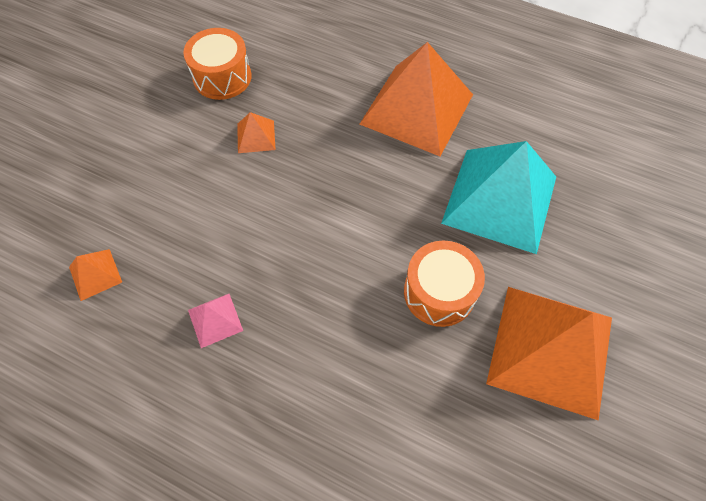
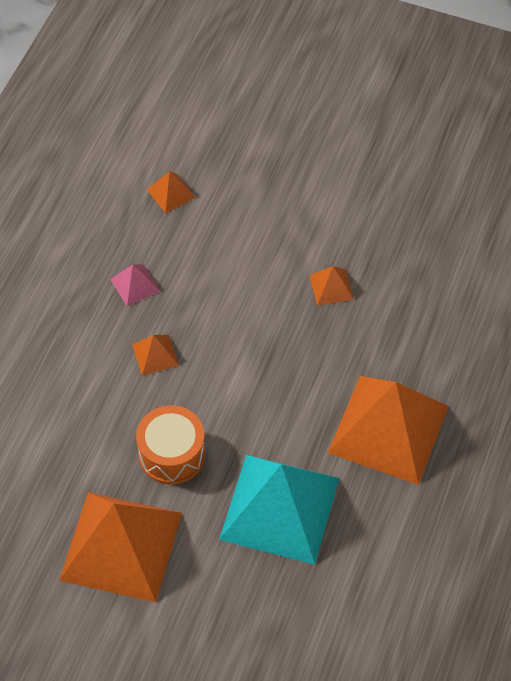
camera: 85 degrees right, 5 degrees down
orange drum [183,28,252,100] -> none
none -> orange pyramid [132,335,179,376]

